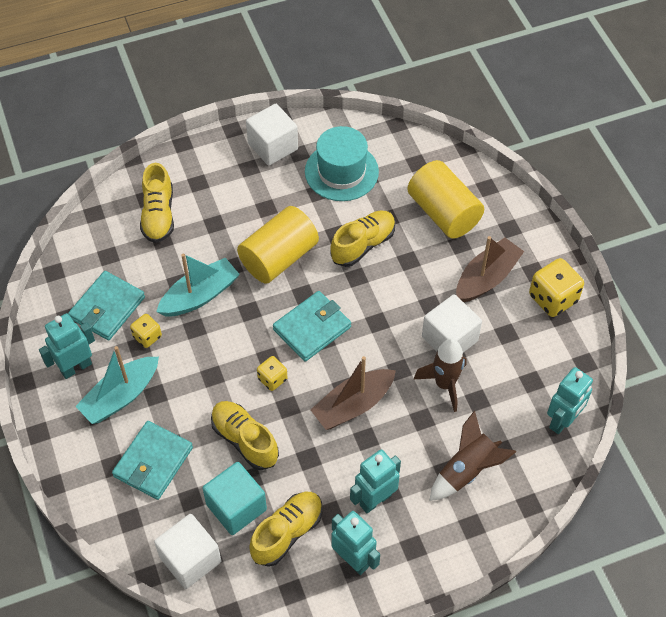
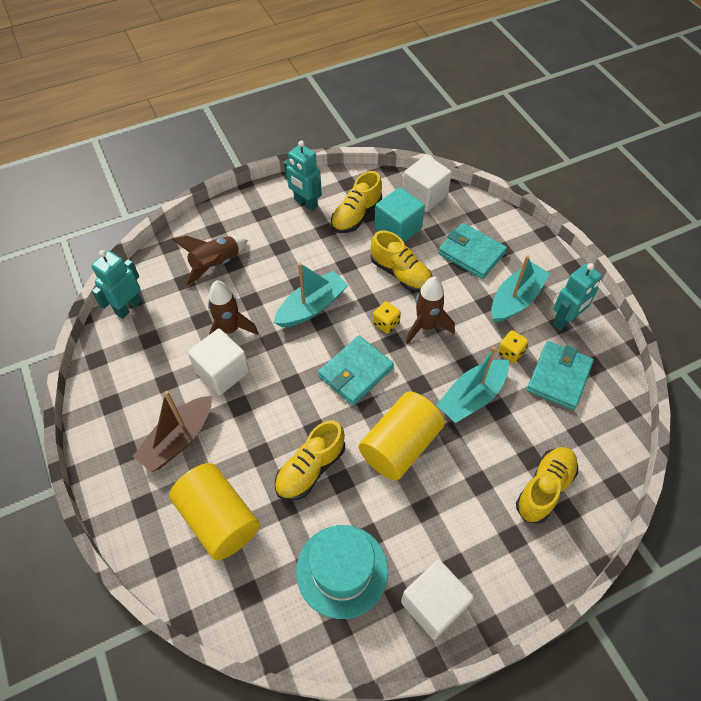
camera: 175 degrees right, 0 degrees up
turquoise wallet [112,421,193,500] -> turquoise wallet turned 75 degrees counterclockwise [438,223,507,279]
yellow shoe [140,163,174,243] -> yellow shoe turned 45 degrees clockwise [516,447,578,523]
brown boat [310,356,396,430] -> turquoise boat [274,263,348,327]
turquoise robot [350,449,401,513] -> none
yellow dice [529,258,584,317] -> none
none -> brown rocket [406,276,455,344]

